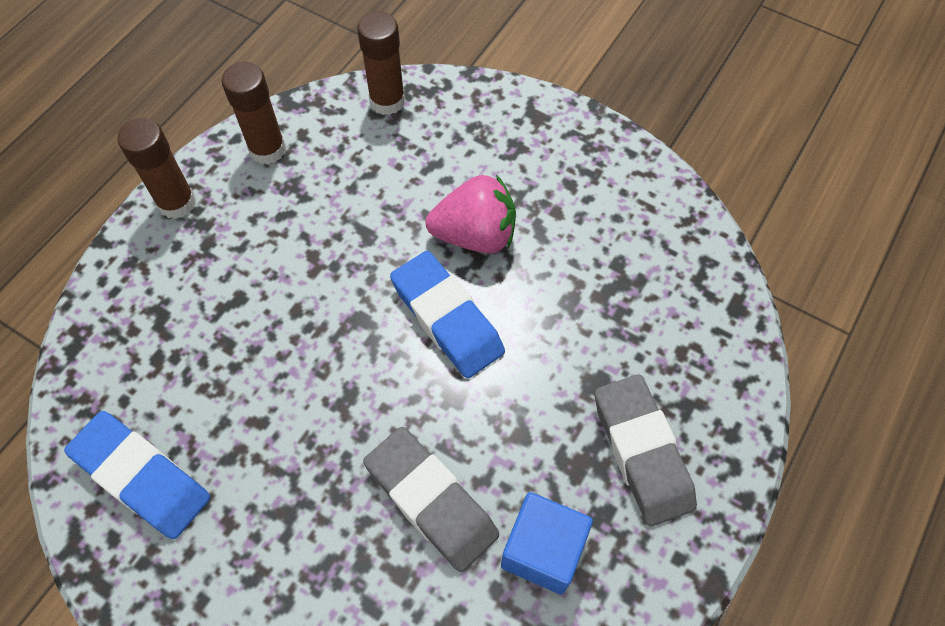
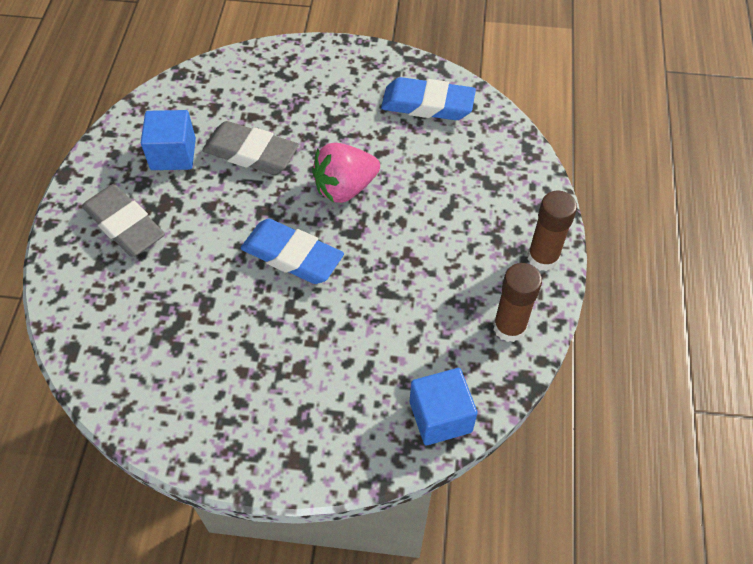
camera: 155 degrees right, 5 degrees down
brown glue stick [357,11,405,115] -> blue cube [410,368,478,445]
pink strawberry [425,175,516,253] -> pink strawberry moved to [312,143,380,203]

